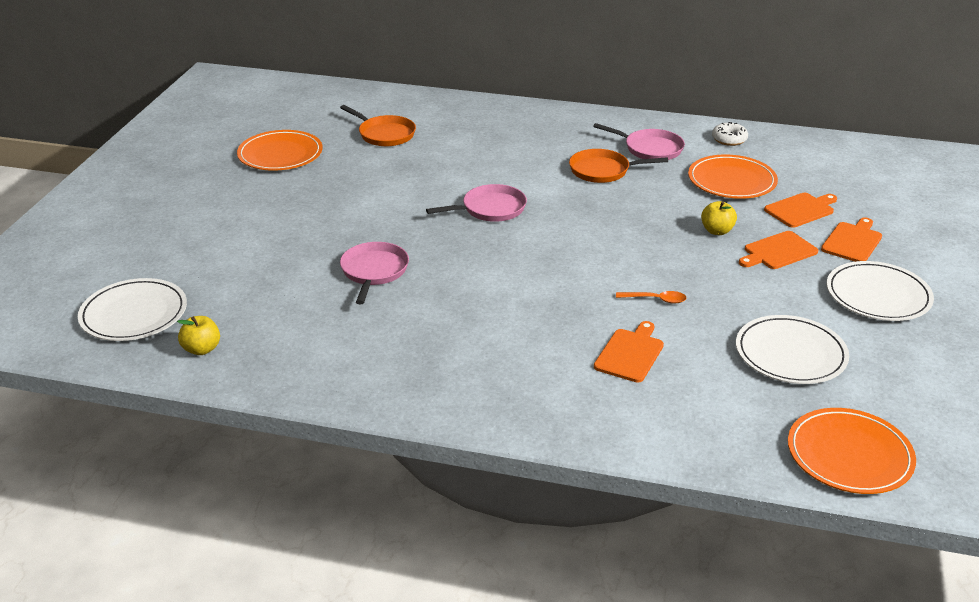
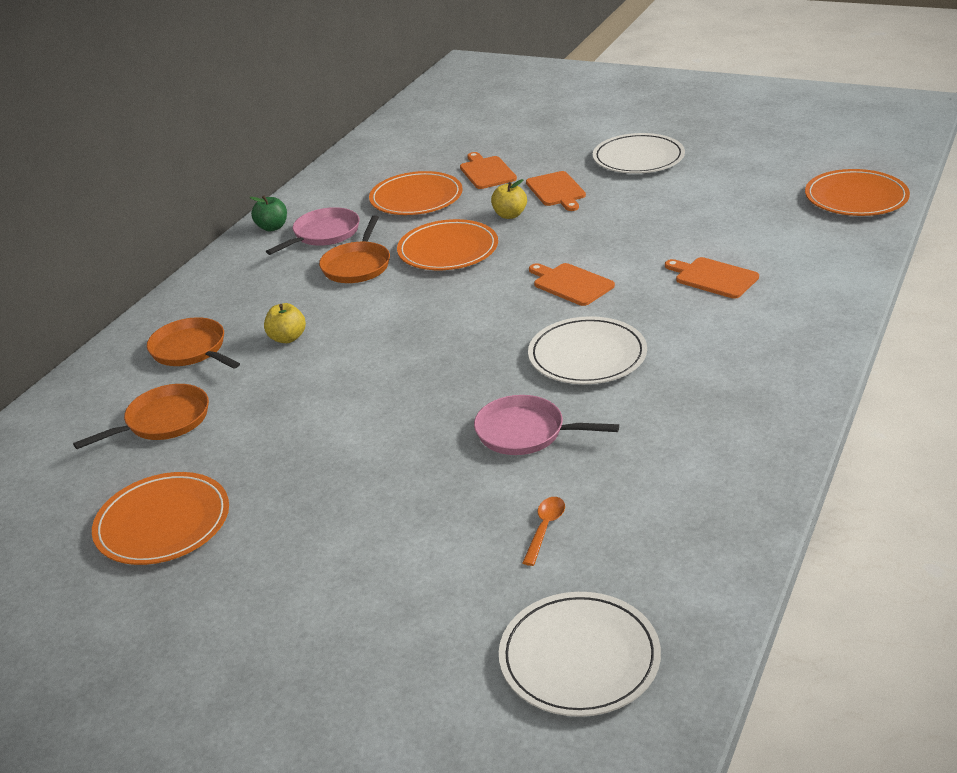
camera: 75 degrees left, 0 degrees up
yellow apple [177,316,220,355] -> yellow apple moved to [264,303,306,343]
pink pan [426,184,527,222] -> none
orange spoon [616,291,686,304] -> orange spoon moved to [522,497,565,566]
white donut [712,122,748,146] -> none
white plate [736,315,849,384] -> white plate moved to [528,316,647,384]
orange cutting board [821,217,882,262] -> orange cutting board moved to [529,263,615,306]
none -> orange pan [147,317,240,369]
none -> green apple [250,196,287,231]
none -> orange plate [397,219,498,270]

